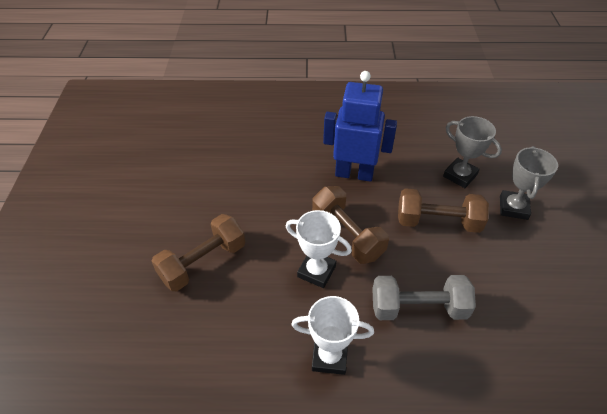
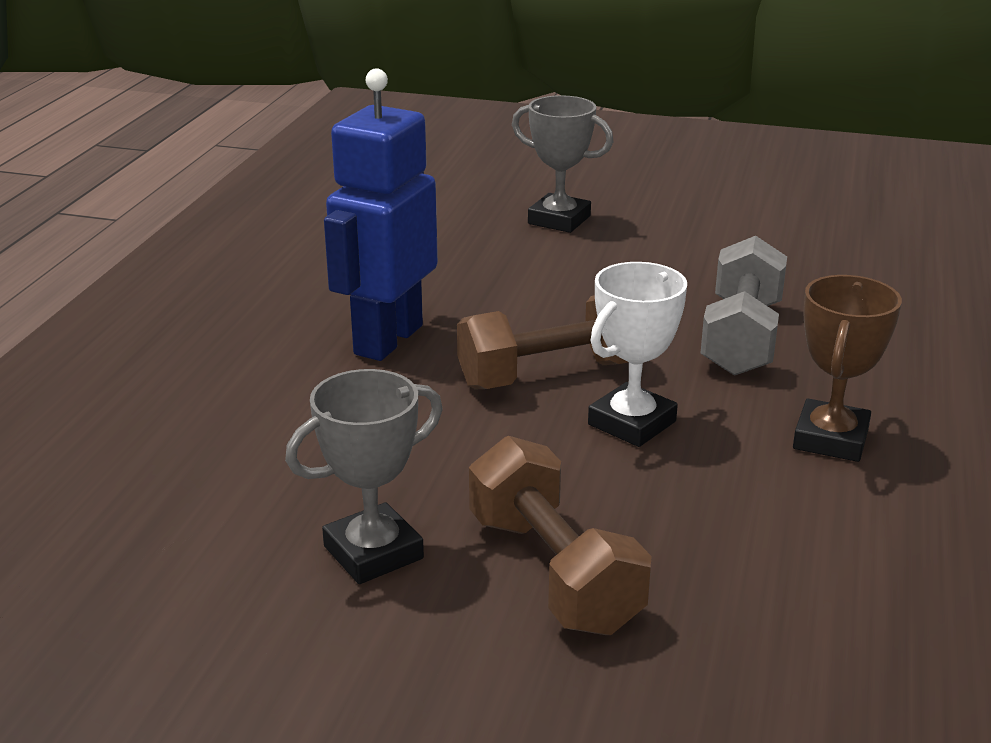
camera: 75 degrees left, 20 degrees down
white trophy [291,296,374,375] -> brown trophy [793,275,902,462]
brown dumbbell [398,188,489,233] -> none
grey trophy [443,116,502,188] -> grey trophy moved to [285,369,443,584]

